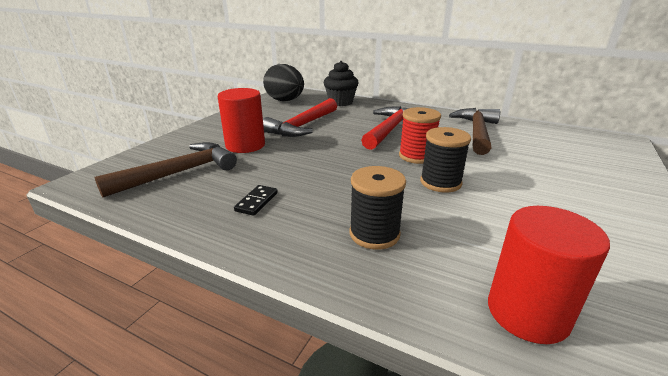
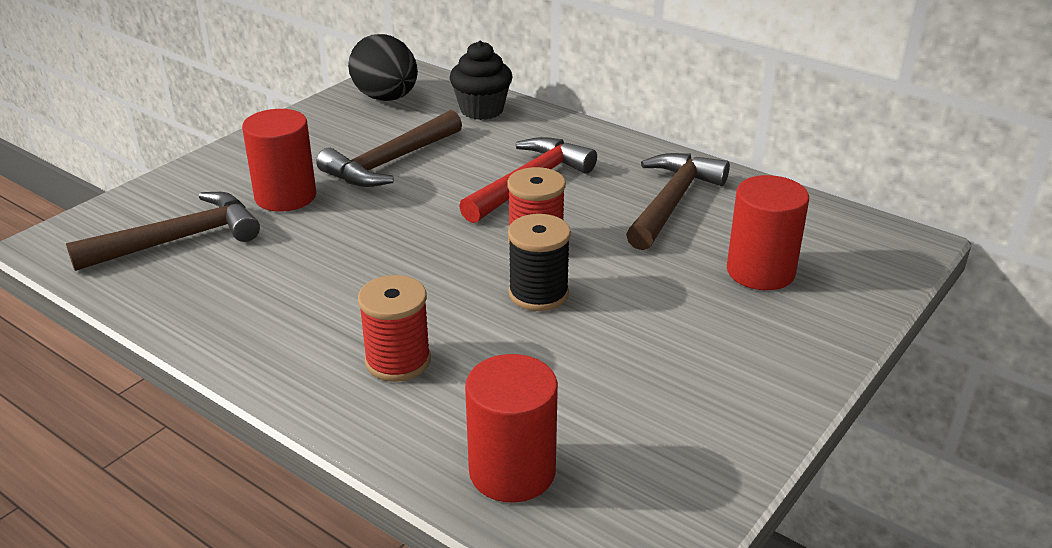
camera: 10 degrees right, 5 degrees up
black domino [234,185,278,216] -> none
red hammer [263,98,337,137] -> brown hammer [316,110,462,187]
black spool [349,166,406,250] -> red spool [358,275,431,382]
none -> red cylinder [727,175,809,290]

